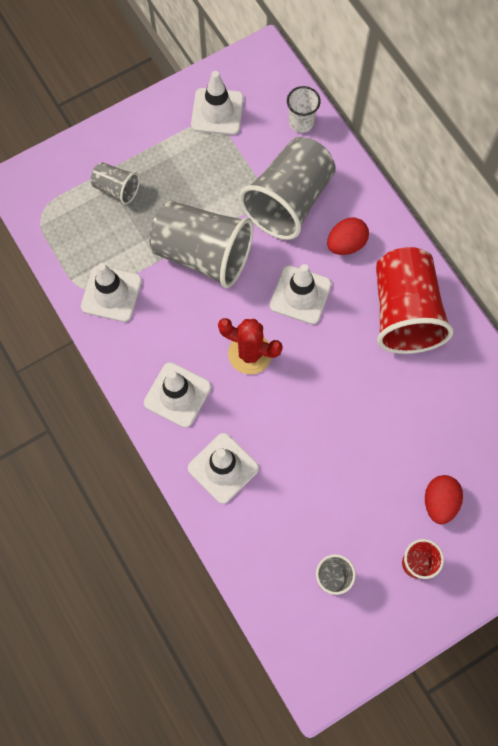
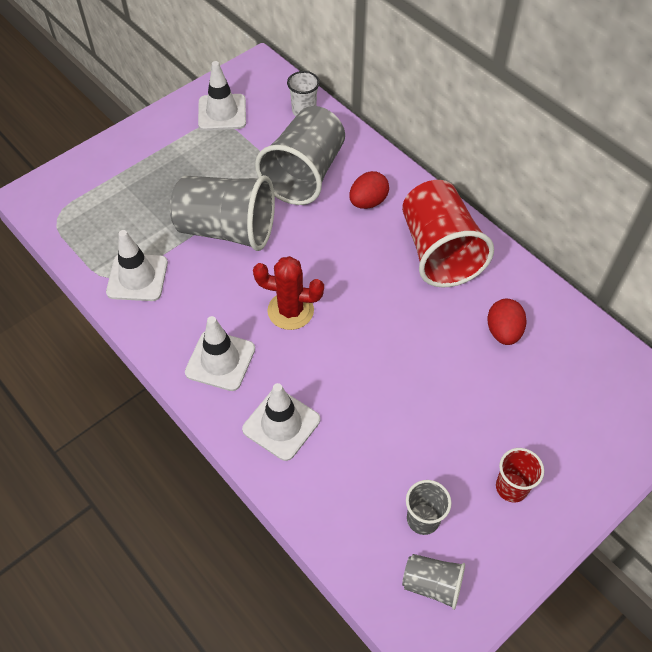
camera: 10 degrees left, 15 degrees down
grey cup [91,162,140,205] -> grey cup moved to [402,554,465,610]
white traffic cone [270,264,332,324] -> none
red egg [425,475,463,524] -> red egg moved to [487,299,527,345]

